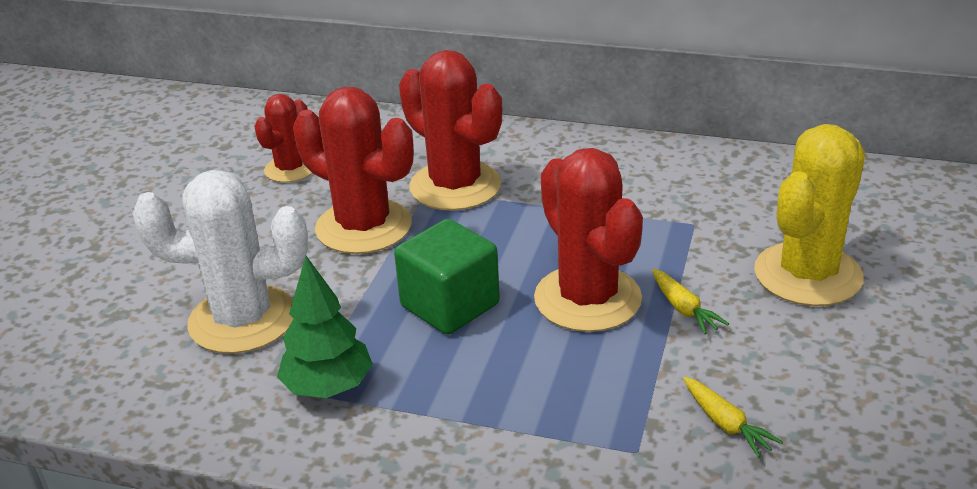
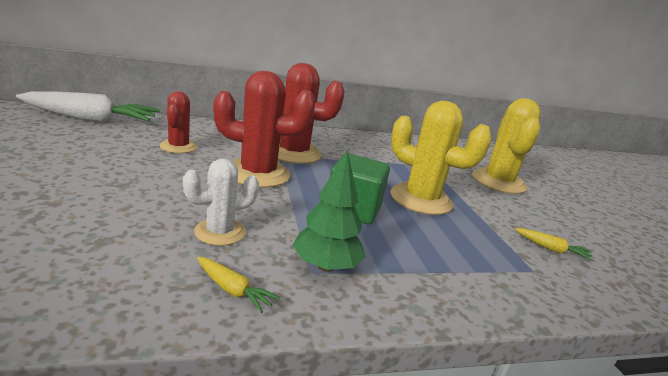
camera: 35 degrees left, 10 degrees down
white cactus [132,170,308,354] -> white cactus [183,159,259,246], size x0.59
red cactus [534,148,643,332] -> yellow cactus [390,101,492,215]
yellow carrot [652,269,729,334] -> yellow carrot moved to [197,257,280,313]
none -> white carrot [16,91,160,123]

